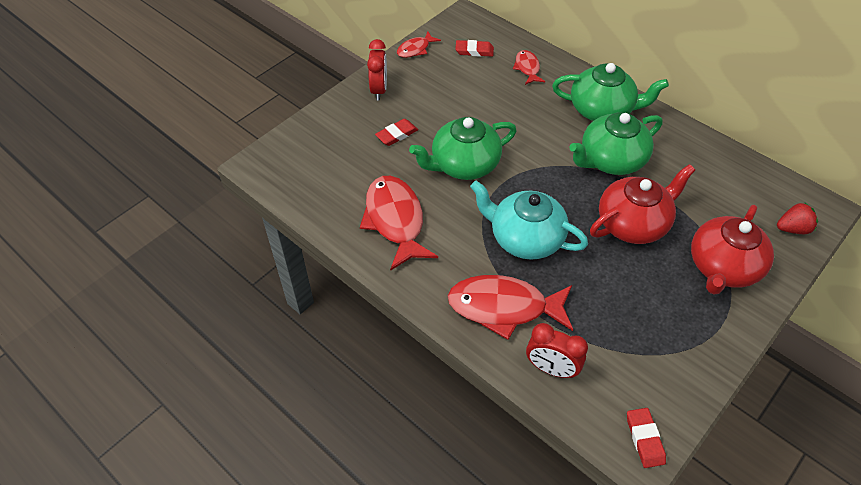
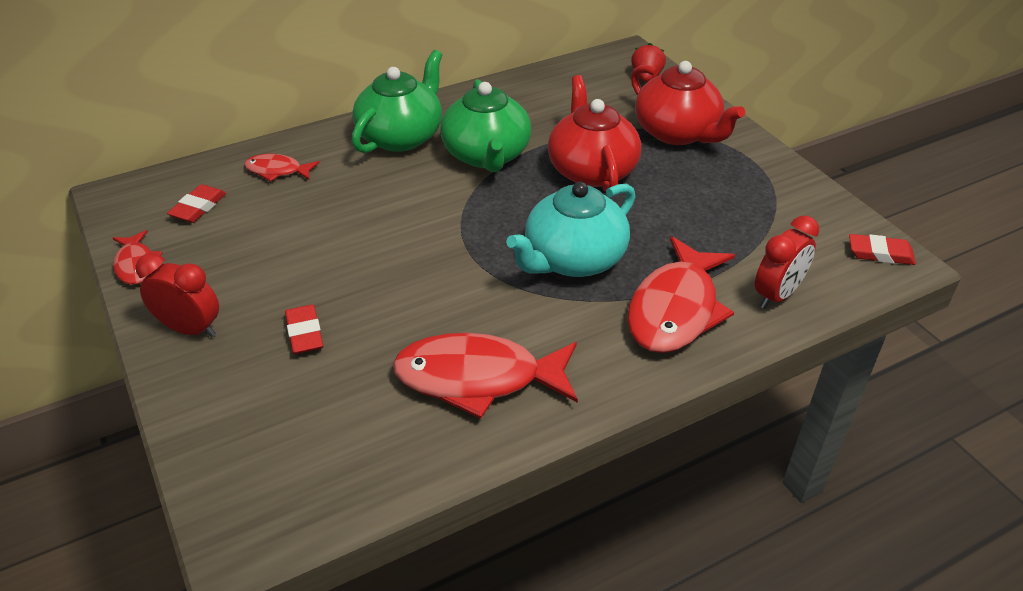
camera: 70 degrees left, 10 degrees down
green teapot [409,117,517,180] -> none

